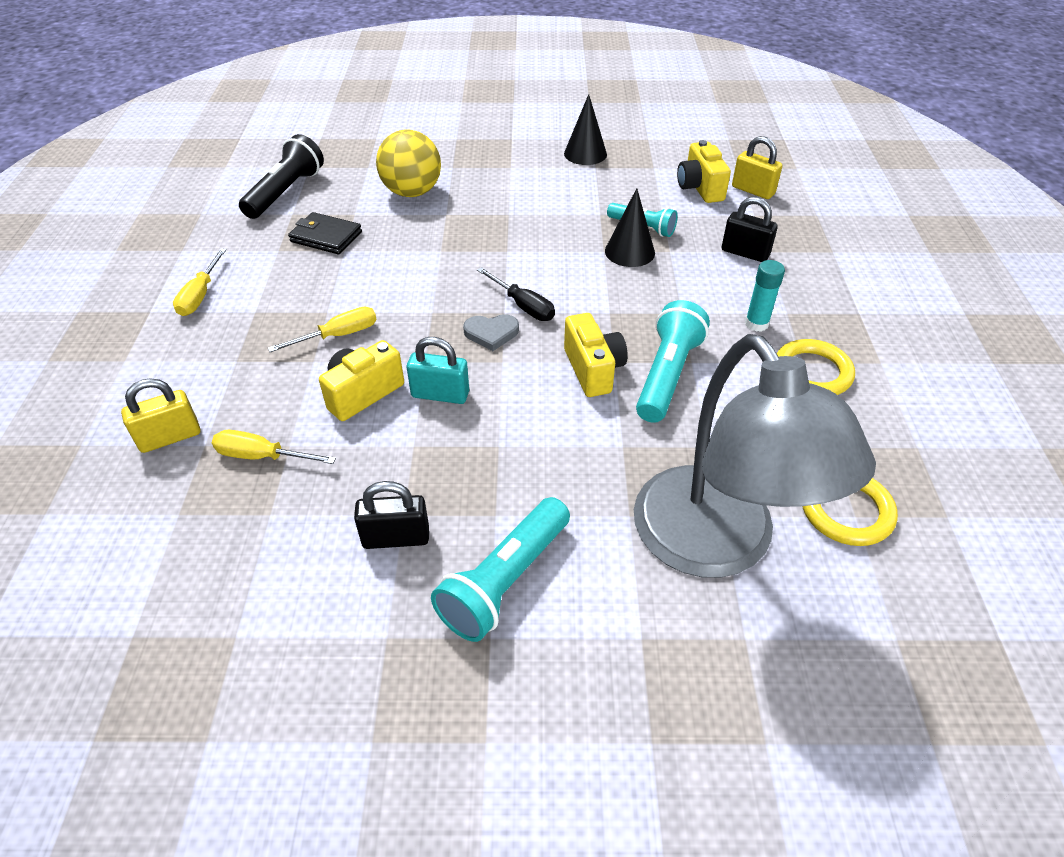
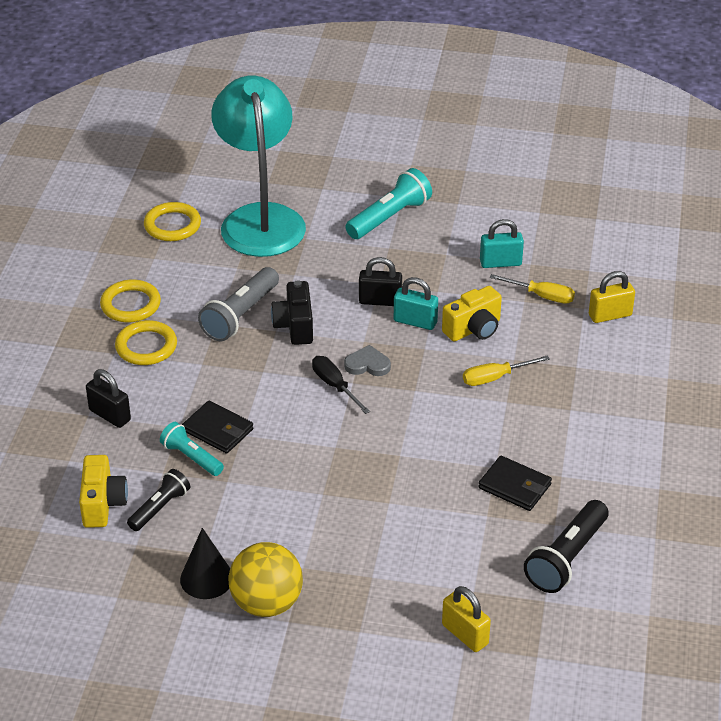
camera: 170 degrees left, 5 degrees down
yellow screwdriver [173,248,226,316] -> none
black padlock [354,481,429,549] -> black padlock moved to [359,257,402,306]
yellow ball [376,129,441,197] -> yellow ball moved to [228,542,303,617]
yellow camera [564,313,628,397] -> black camera [271,280,313,345]
black cone [605,188,655,267] -> black wallet [182,401,253,454]
grey lamp [634,334,876,578] -> turquoise lamp [211,75,306,257]
turquoise flashlight [636,300,710,423] -> grey flashlight [198,267,279,341]
yellow padlock [732,136,782,199] -> yellow padlock moved to [442,586,491,652]
turquoise glue stick [745,260,785,332] -> yellow ring [115,320,177,365]
none -> black flashlight [127,469,190,531]
none -> turquoise padlock [480,219,524,268]

